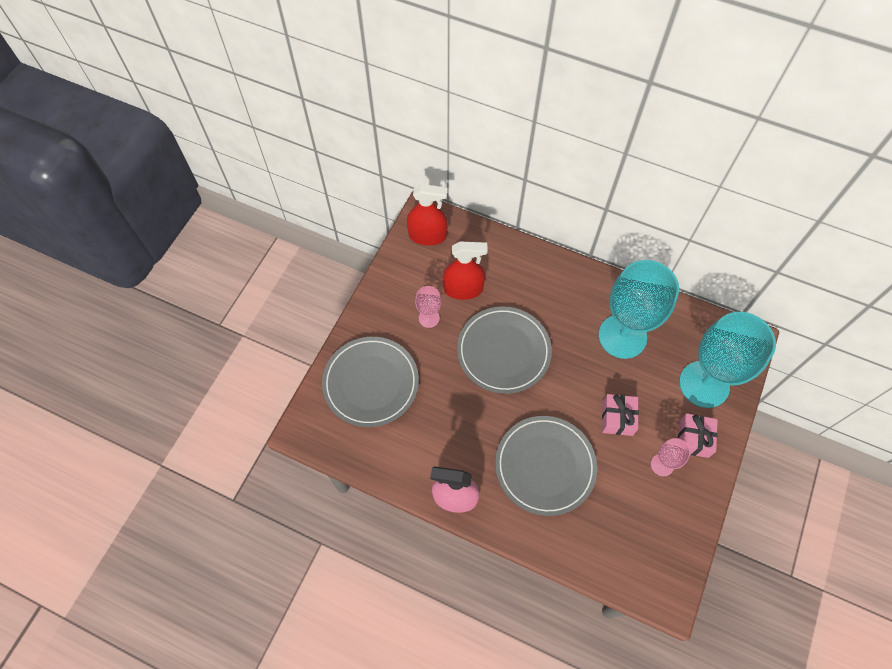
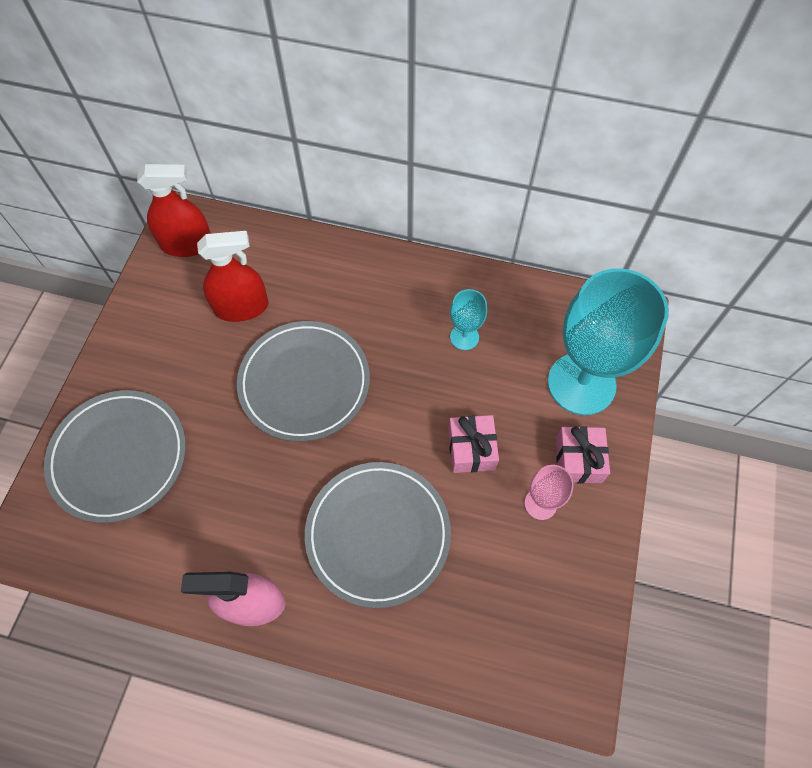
camera: 10 degrees left, 0 degrees up
pink goblet [415,286,441,328] -> none
turquoise goblet [599,260,679,359] -> turquoise goblet [450,289,487,350], size x0.44

